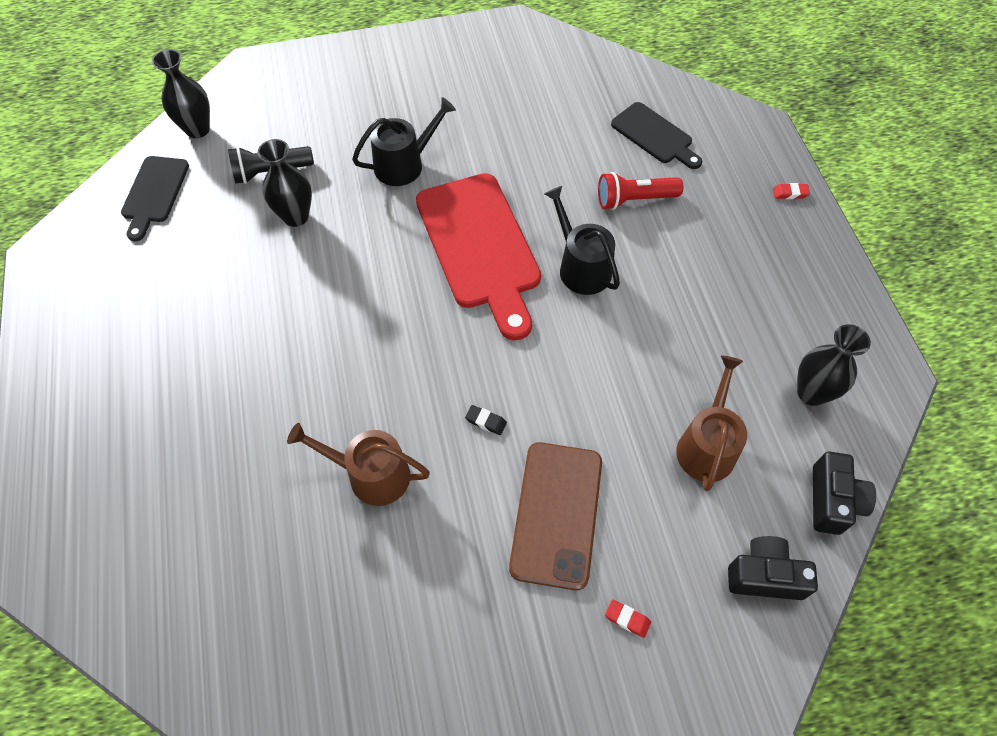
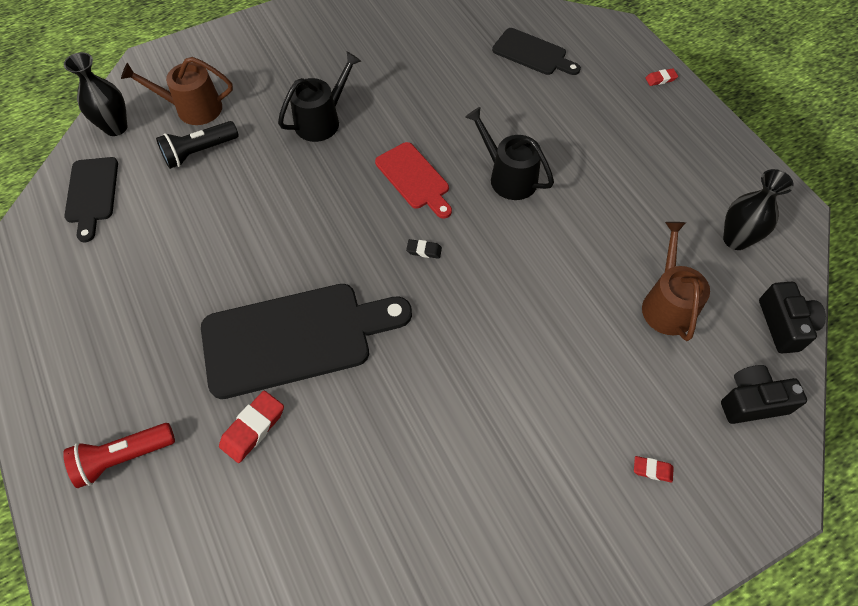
camera: 15 degrees left, 0 degrees up
black vase [258,139,312,227] -> none
brown watering can [287,423,430,506] -> brown watering can moved to [121,57,233,125]
red cutting board [416,173,541,341] -> red cutting board [375,142,452,218], size x0.55
black eraser [465,405,507,435] -> black eraser moved to [406,239,442,259]
brown phone [509,442,602,591] -> none
red flashlight [598,172,683,210] -> red flashlight moved to [63,423,175,488]
none -> black cutting board [201,284,412,399]
none -> red eraser [219,391,284,463]

